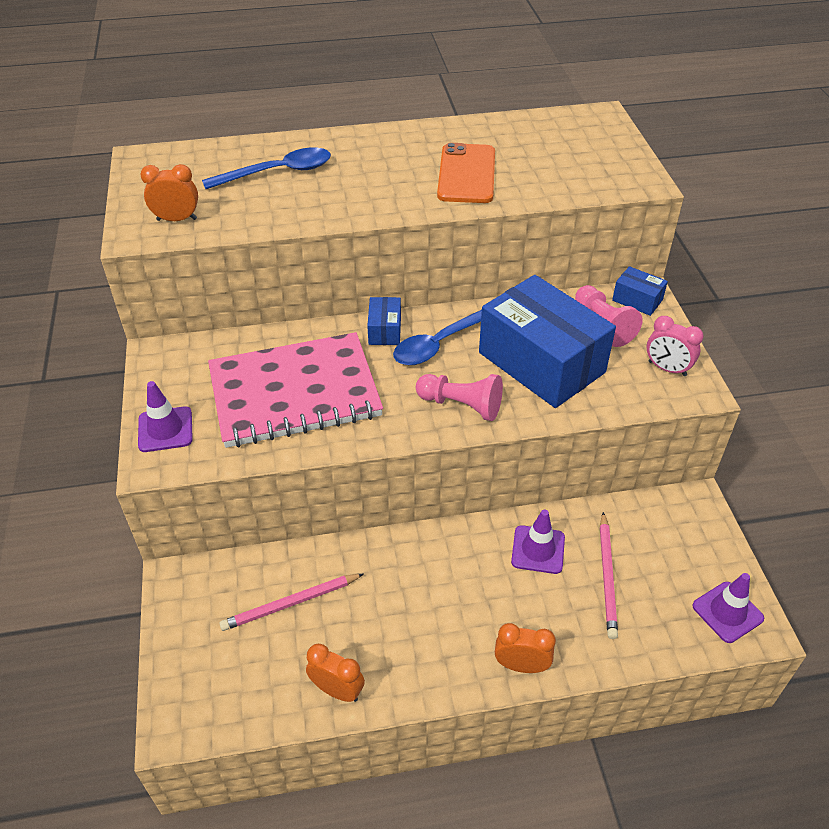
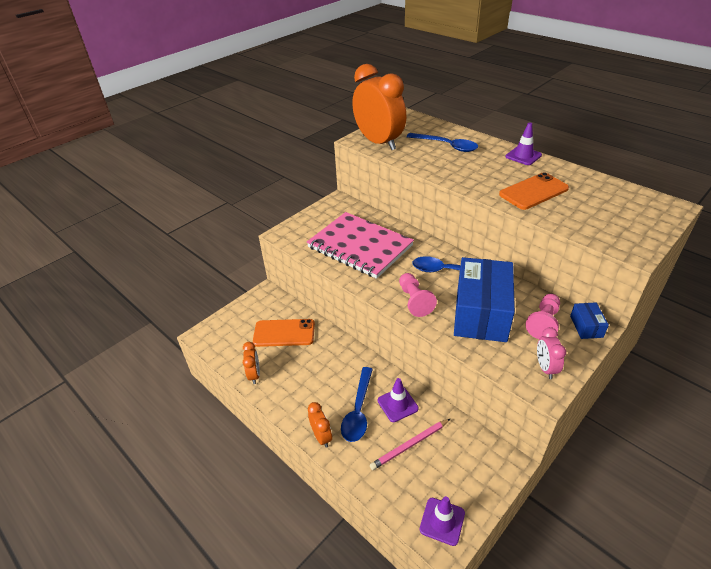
camera: 55 degrees right, 5 degrees down
purple traffic cone [138,381,193,452] -> purple traffic cone moved to [505,122,542,165]
orange clock [141,164,198,221] -> orange clock [352,64,406,150], size x2.24
pink pencil [219,574,364,631] -> orange phone [253,319,315,347]
blue box [367,297,401,345] -> none
none -> blue spoon [341,367,373,442]

